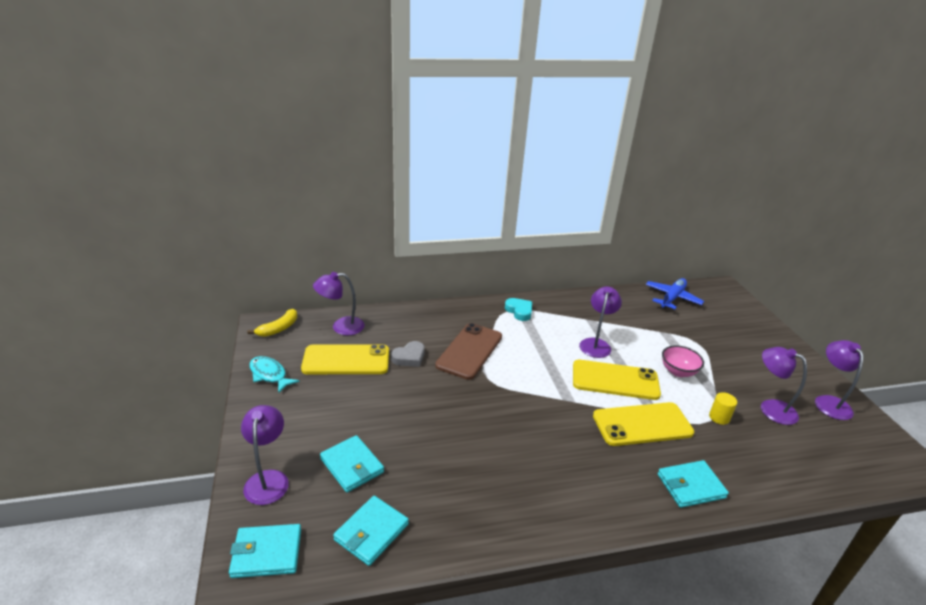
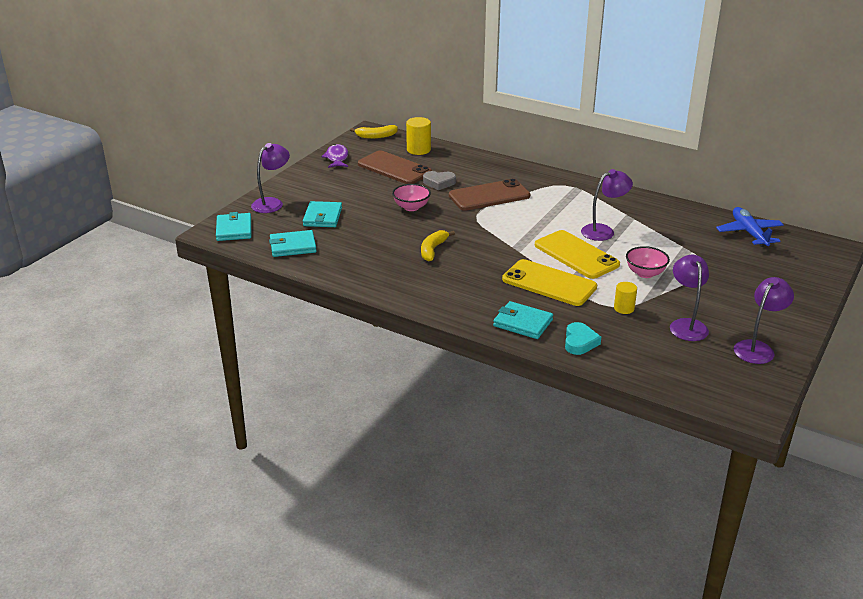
camera: 45 degrees right, 0 degrees up
turquoise wallet [229,524,301,578] -> turquoise wallet turned 45 degrees clockwise [216,212,251,241]
turquoise fish [249,356,300,393] -> purple fish [321,144,348,168]
yellow phone [301,344,389,374] -> brown phone [358,151,432,184]
purple lamp [313,272,365,335] -> yellow cylinder [406,117,431,155]
turquoise heart [505,298,532,321] -> turquoise heart moved to [565,322,601,355]
blue plane [646,278,704,309] -> blue plane turned 90 degrees counterclockwise [716,207,784,247]
none -> pink bowl [392,184,431,211]
none -> yellow banana [421,230,455,261]

